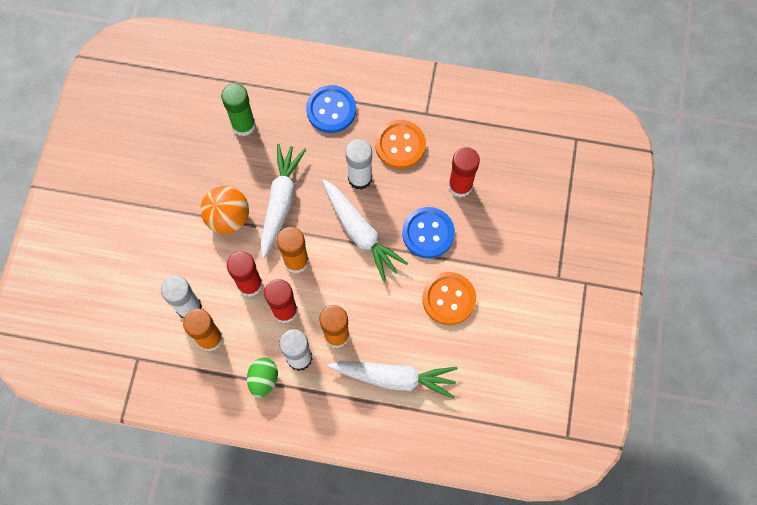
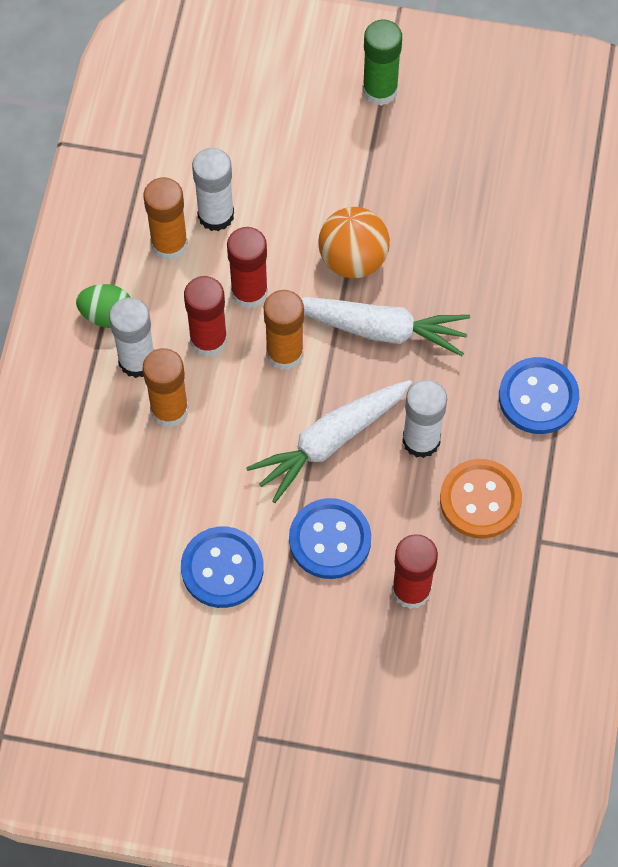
camera: 90 degrees right, 5 degrees down
green glue stick [221,83,256,136] -> green glue stick moved to [362,19,402,106]
white carrot [328,361,458,399] -> none
orange button [422,272,476,325] -> blue button [181,527,264,608]

